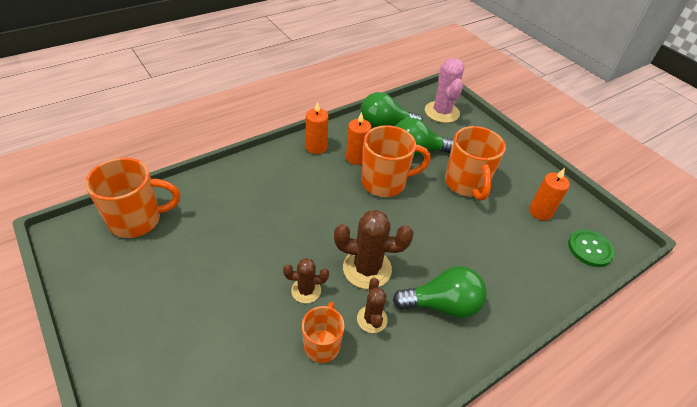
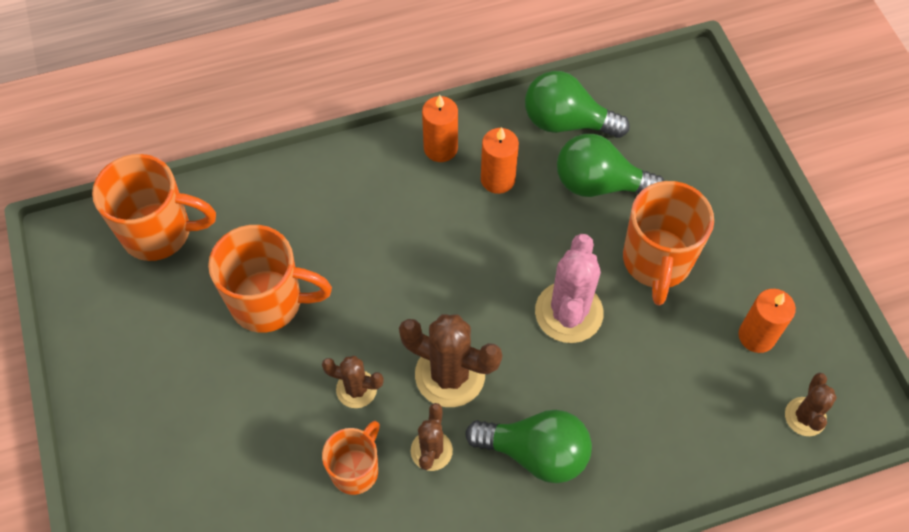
camera: 20 degrees right, 15 degrees up
orange mug [362,125,431,197] -> orange mug moved to [208,225,332,333]
pink cactus [425,58,464,123] -> pink cactus moved to [535,234,603,343]
green button [568,229,615,267] -> brown cactus [785,373,837,436]

